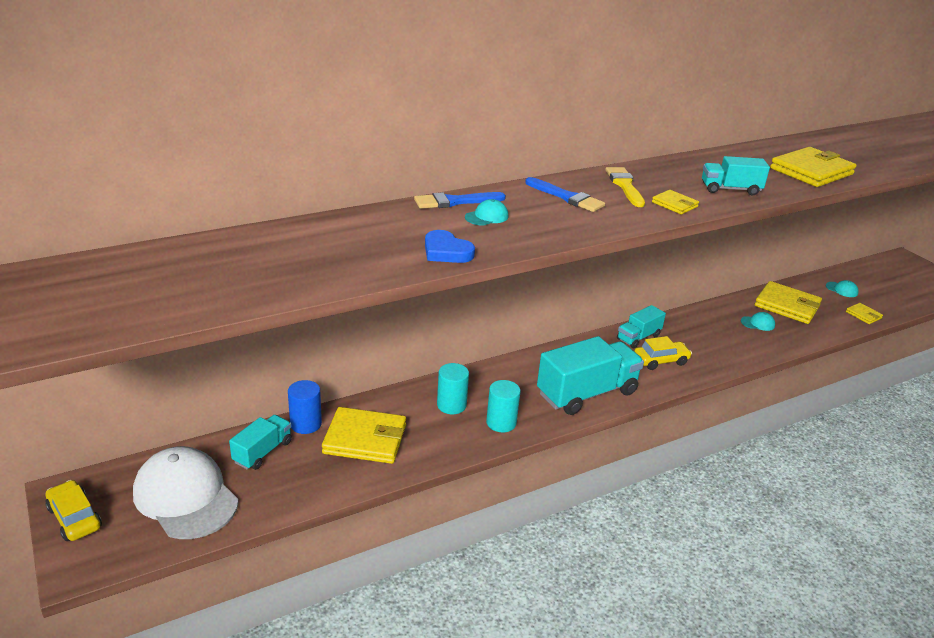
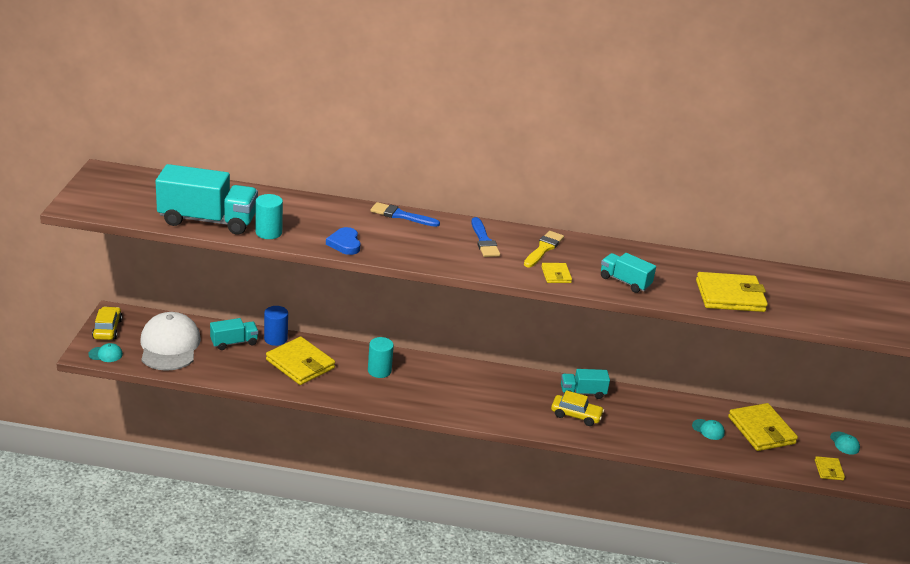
camera: 35 degrees right, 0 degrees up
turquoise cap [465,199,509,226] -> turquoise cap moved to [88,343,123,362]
turquoise cylinder [486,380,521,433] -> turquoise cylinder moved to [256,194,283,239]
turquoise truck [537,336,644,415] -> turquoise truck moved to [155,164,258,235]

